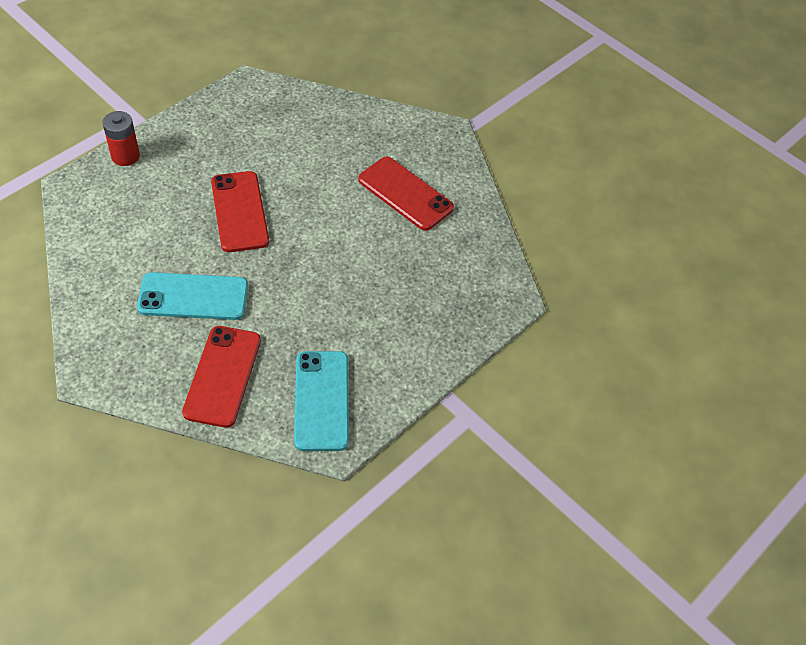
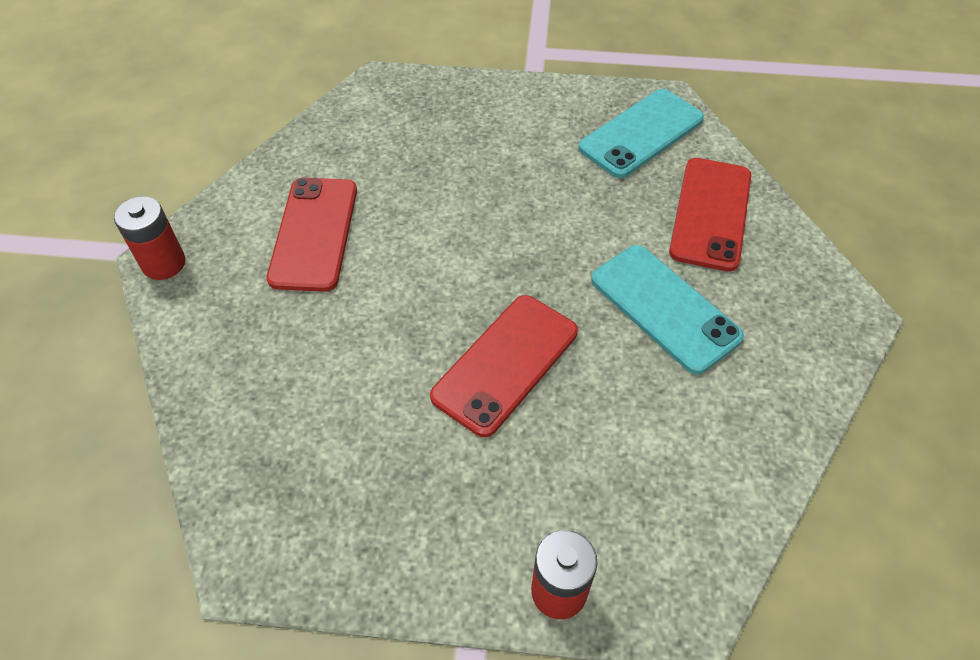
camera: 125 degrees left, 0 degrees up
red phone [182,326,261,428] -> red phone turned 45 degrees counterclockwise [669,158,751,272]
none -> red battery [114,196,185,280]

